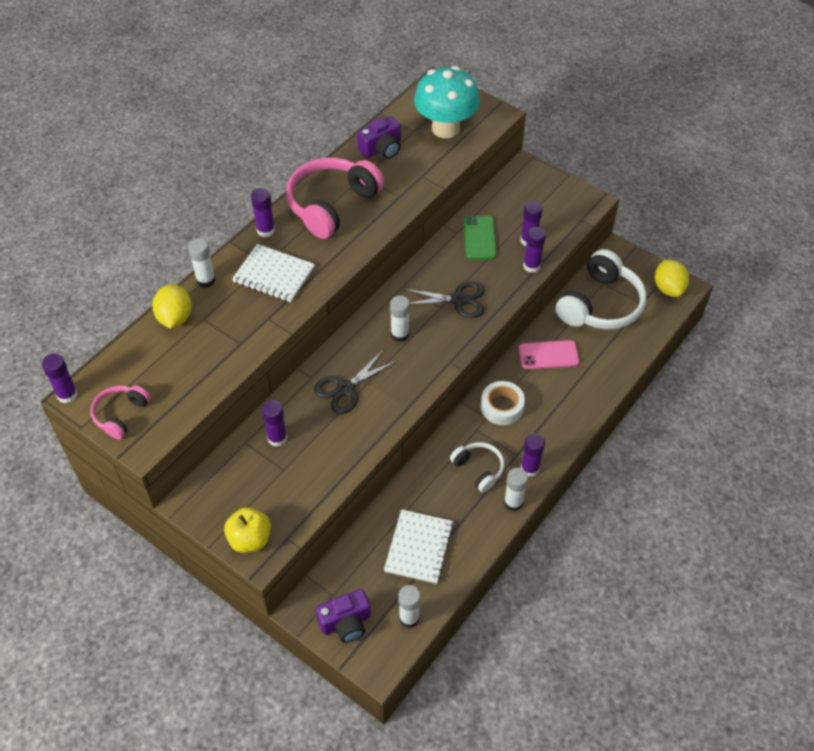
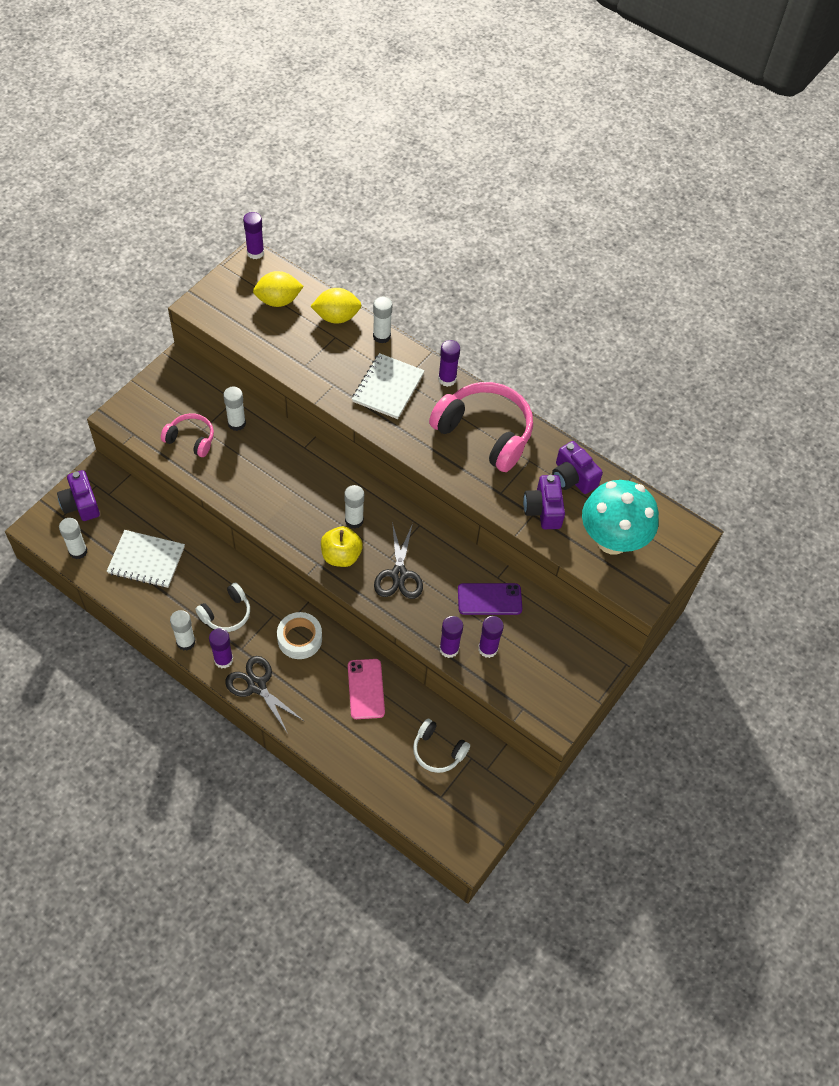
camera: 85 degrees right, 5 degrees up
pink headphones [91,386,150,440] -> pink headphones moved to [161,413,214,457]
yellow apple [224,507,271,553] -> yellow apple moved to [321,526,363,567]
purple glue stick [262,400,287,447] -> white glue stick [223,387,246,431]
black scissors [314,350,397,414] -> black scissors moved to [225,656,304,734]
green phone [464,216,497,260] -> purple phone [458,583,522,615]
white headphones [556,249,647,329] -> white headphones [413,719,470,773], size x0.53
yellow lemon [655,260,689,297] -> yellow lemon moved to [253,271,304,307]
none -> purple camera [523,475,565,529]

